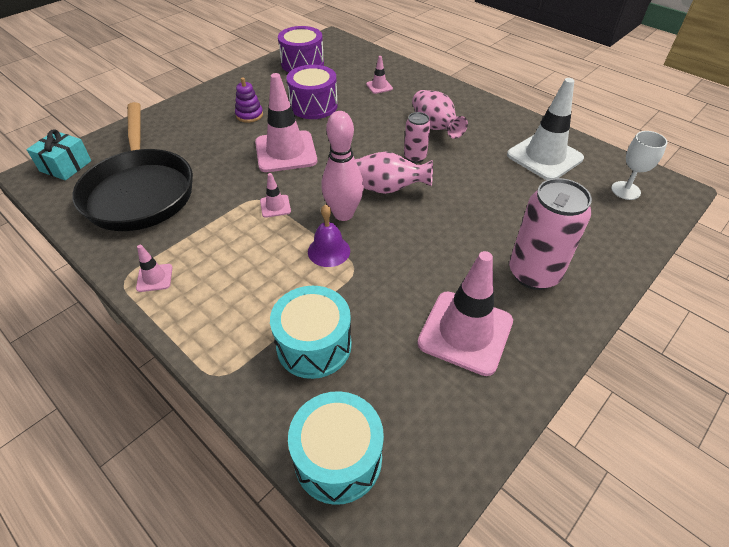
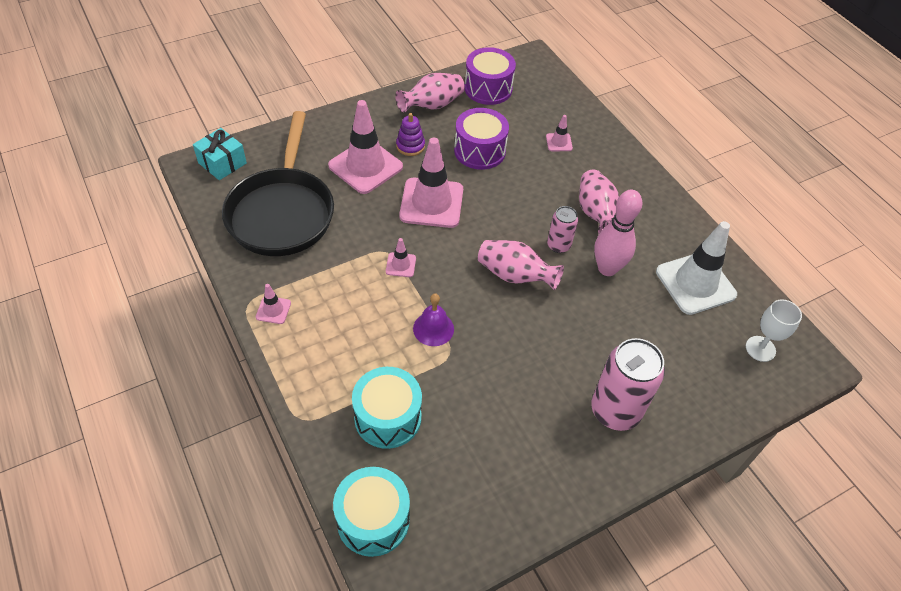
camera: 15 degrees right, 5 degrees up
pink bowling pin [321,111,364,221] -> pink bowling pin moved to [594,190,642,276]
pink traffic cone [417,251,513,376] -> pink traffic cone moved to [328,100,403,194]
none -> pink vase [395,73,465,112]

